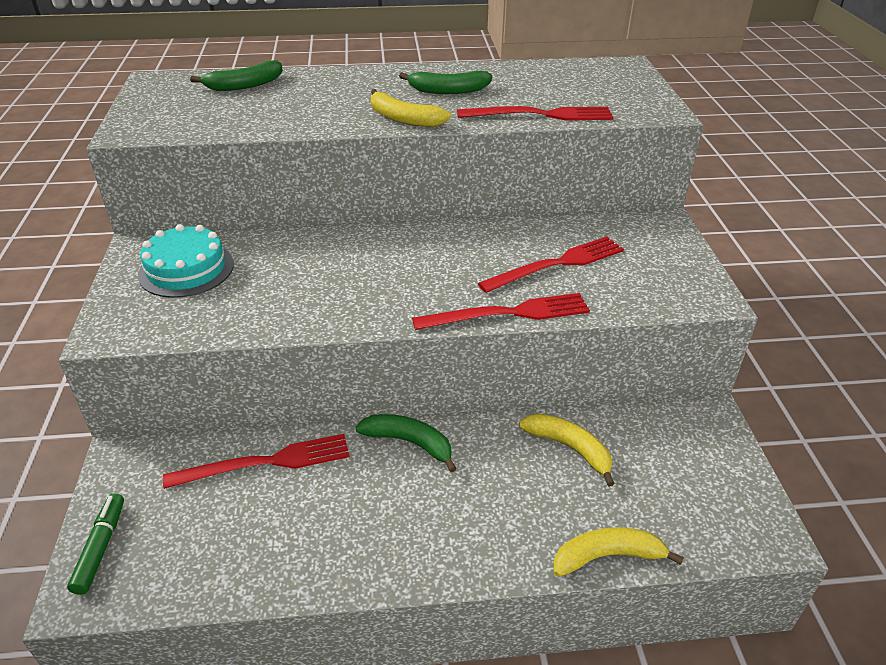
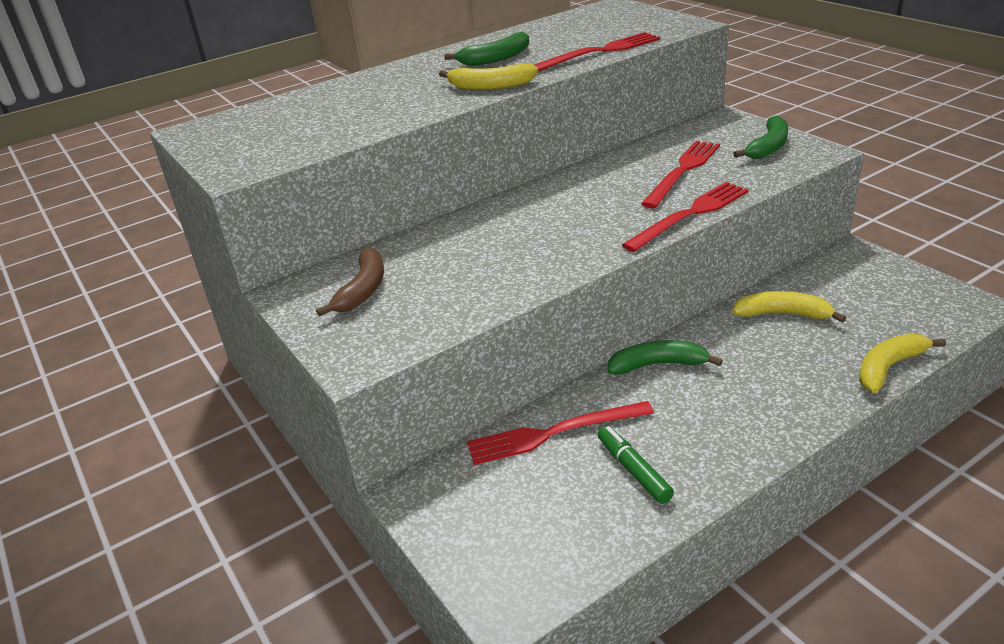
camera: 25 degrees left, 5 degrees down
green marker [67,493,124,595] -> green marker moved to [598,426,674,504]
turquoise cake [138,224,234,298] -> brown banana [316,247,384,317]
red fork [163,434,349,489] -> red fork turned 150 degrees counterclockwise [467,401,654,465]
green banana [190,60,283,91] -> green banana moved to [733,116,788,159]

